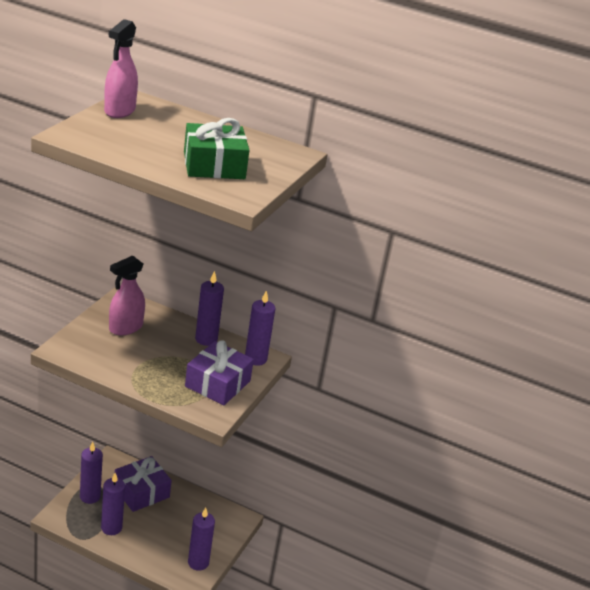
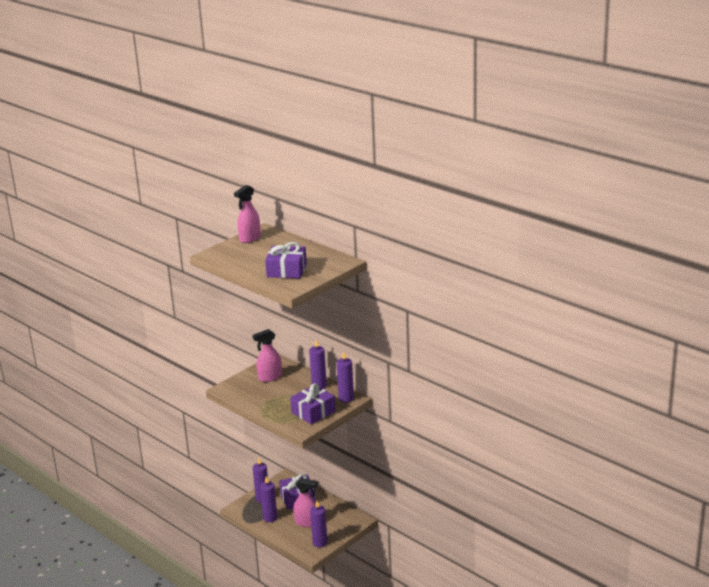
camera: 25 degrees right, 5 degrees down
green gift [184,118,250,179] -> purple gift [265,242,307,278]
none -> pink spray bottle [293,478,318,527]

